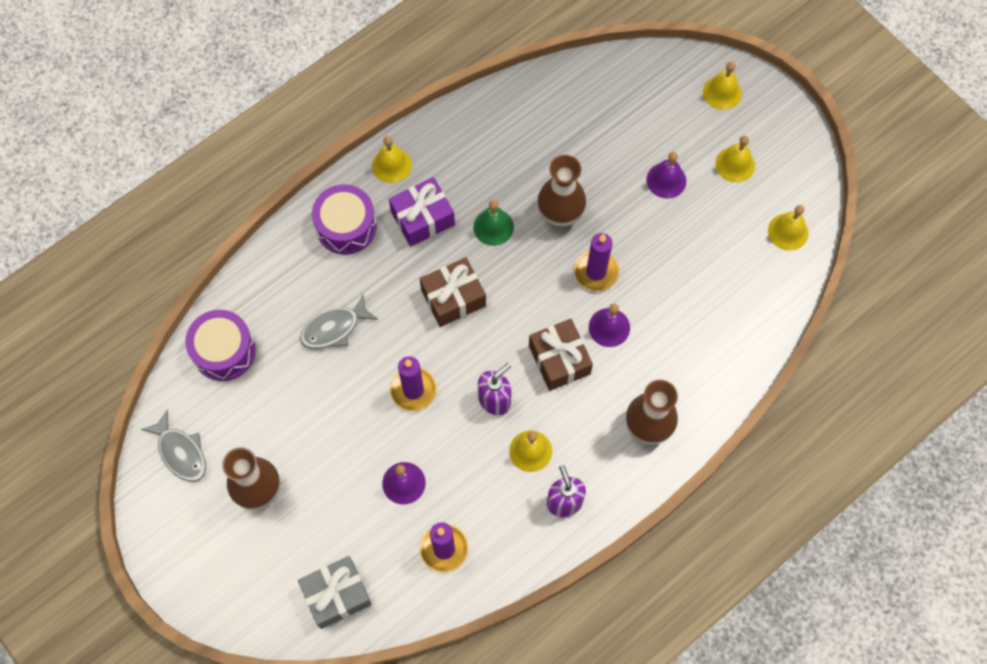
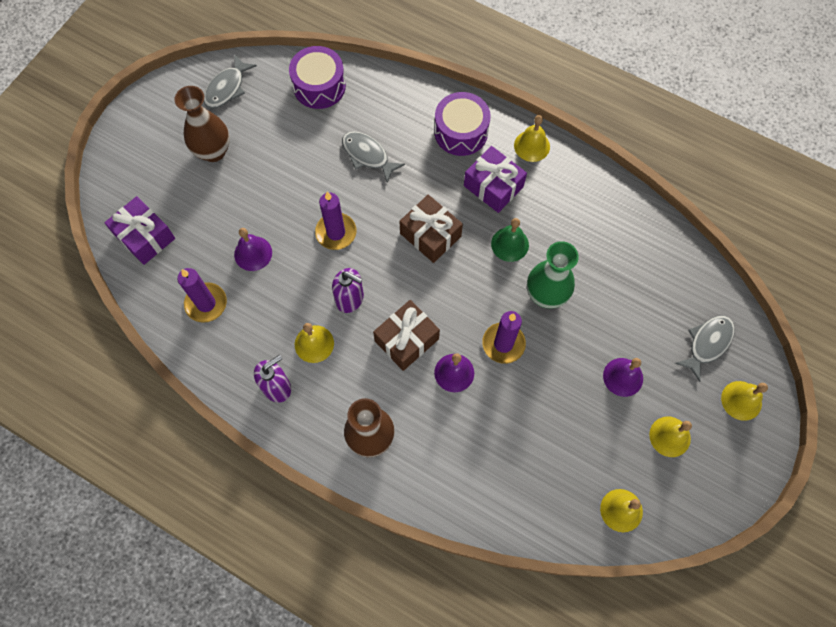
camera: 70 degrees right, 0 degrees up
grey gift [298,556,372,629] -> purple gift [104,196,175,265]
brown vase [537,155,586,227] -> green vase [527,241,579,308]
none -> grey fish [675,316,735,382]

